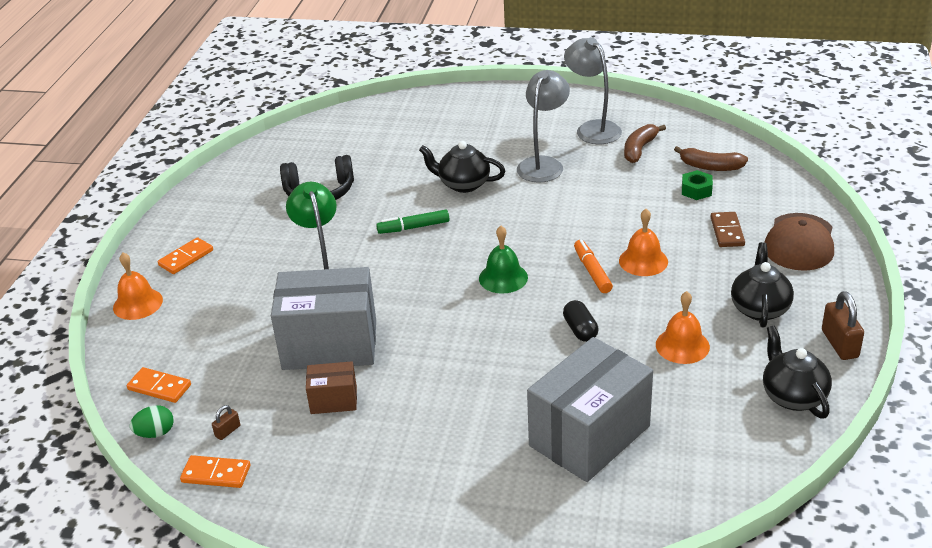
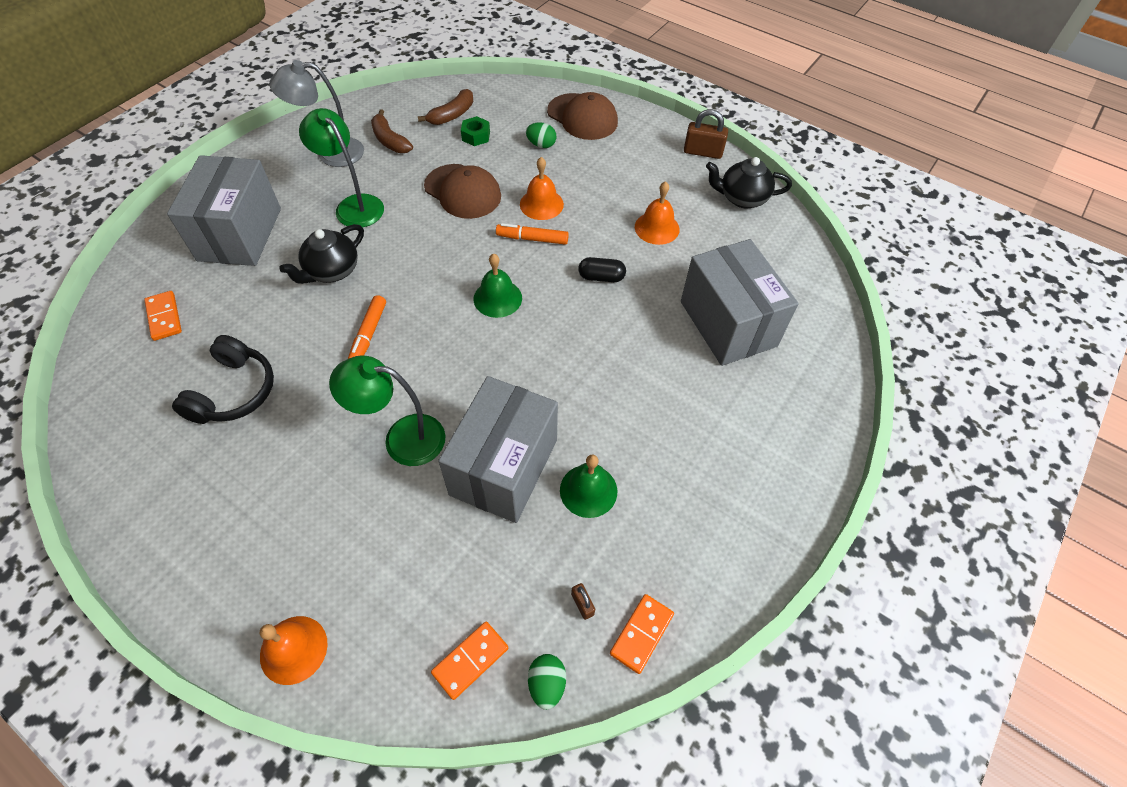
camera: 70 degrees left, 20 degrees up
orange domino [158,237,213,274] -> orange domino moved to [144,291,182,341]
brown box [306,361,357,414] -> green bell [560,455,617,518]
green marker [376,210,450,234] -> orange marker [348,295,386,359]
grey lamp [517,70,570,183] -> green lamp [299,108,384,228]
brown domino [710,212,745,247] -> green egg [526,122,557,148]
black teapot [731,242,794,328] -> none
none -> grey box [167,155,281,266]
none -> brown cap [424,164,501,219]

